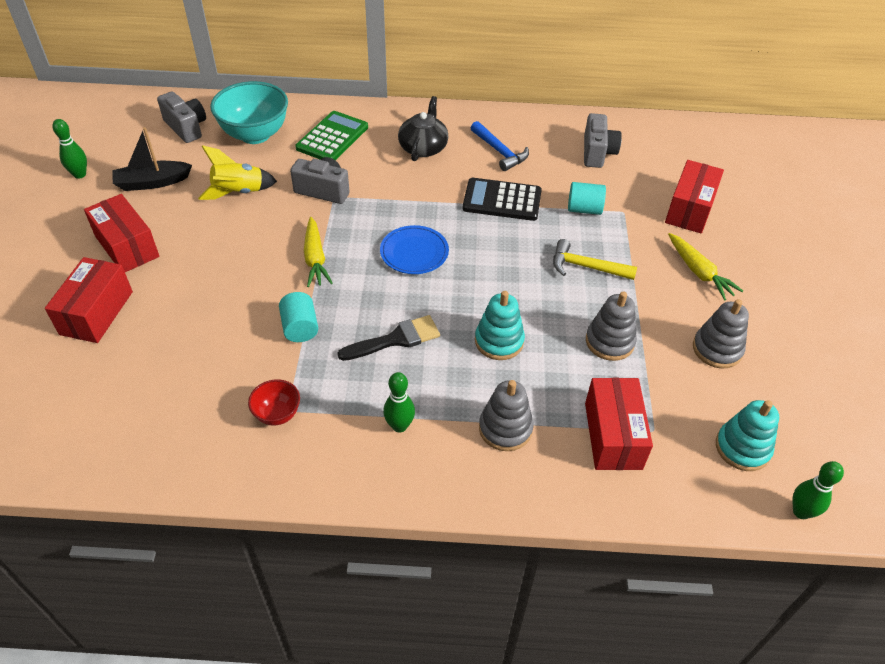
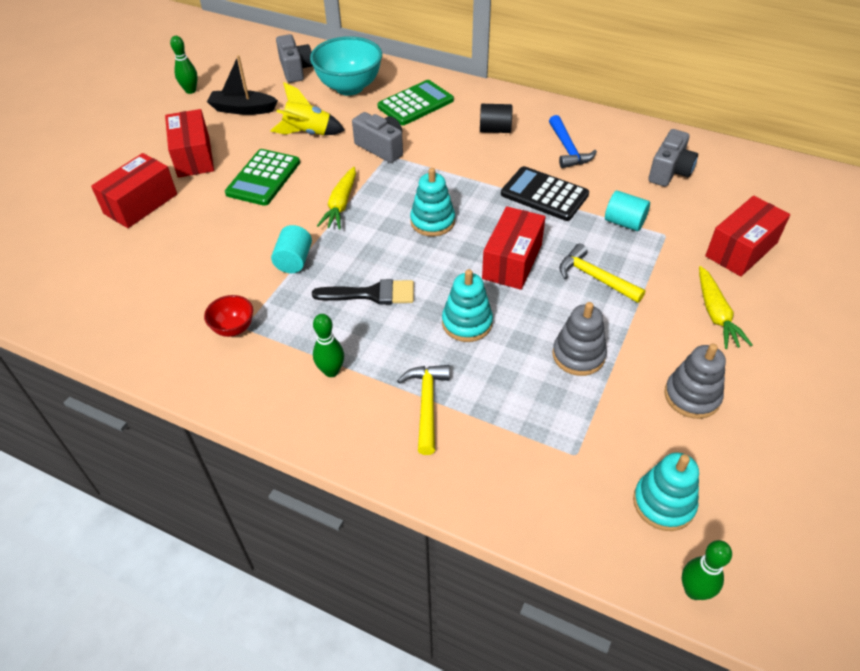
camera: 25 degrees right, 0 degrees up
blue plate [380,225,449,274] -> turquoise stacking toy [410,168,455,237]
black teapot [398,96,448,161] -> black cylinder [480,104,512,133]
grey stacking toy [479,380,534,451] -> yellow hammer [397,365,450,455]
red box [585,378,653,470] -> red box moved to [482,206,546,290]
none -> green calculator [225,149,300,206]

